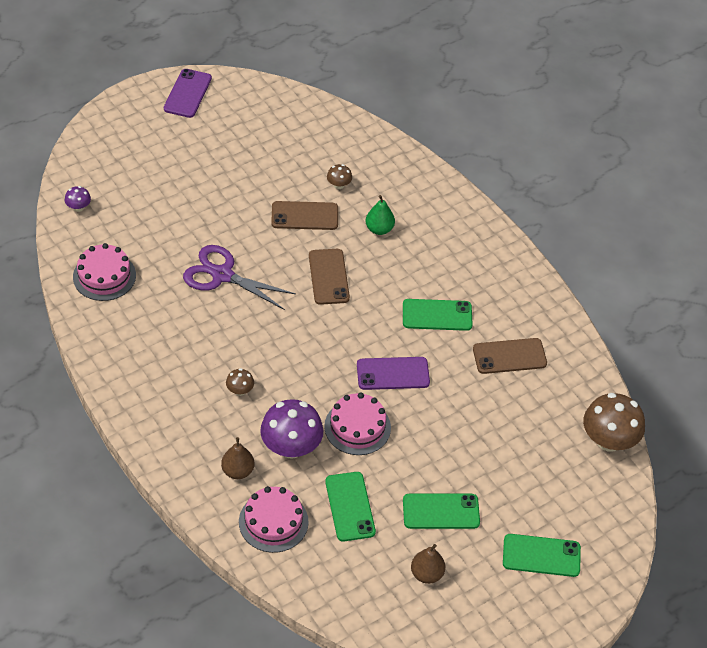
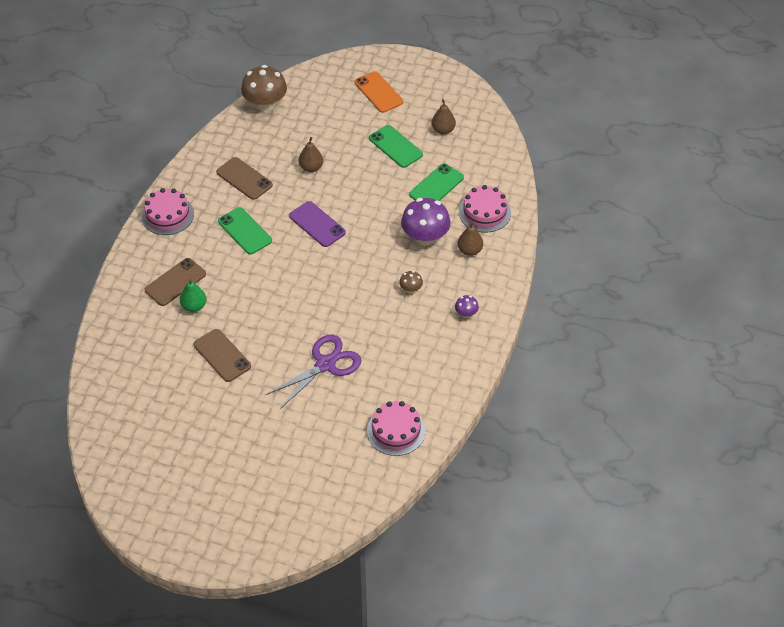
camera: 125 degrees left, 0 degrees up
purple mushroom [65,186,91,212] -> purple mushroom moved to [455,295,479,318]
purple phone [164,69,212,118] -> none
purple scissors [183,245,296,310] -> purple scissors turned 120 degrees counterclockwise [266,334,361,409]
brown phone [309,249,350,305] -> brown phone moved to [145,258,206,306]
pink cake [324,393,391,455] -> pink cake moved to [142,188,194,235]
brown mushroom [327,164,352,189] -> none
green phone [503,534,581,577] -> orange phone [355,71,403,113]
none -> brown pear [299,137,323,172]

